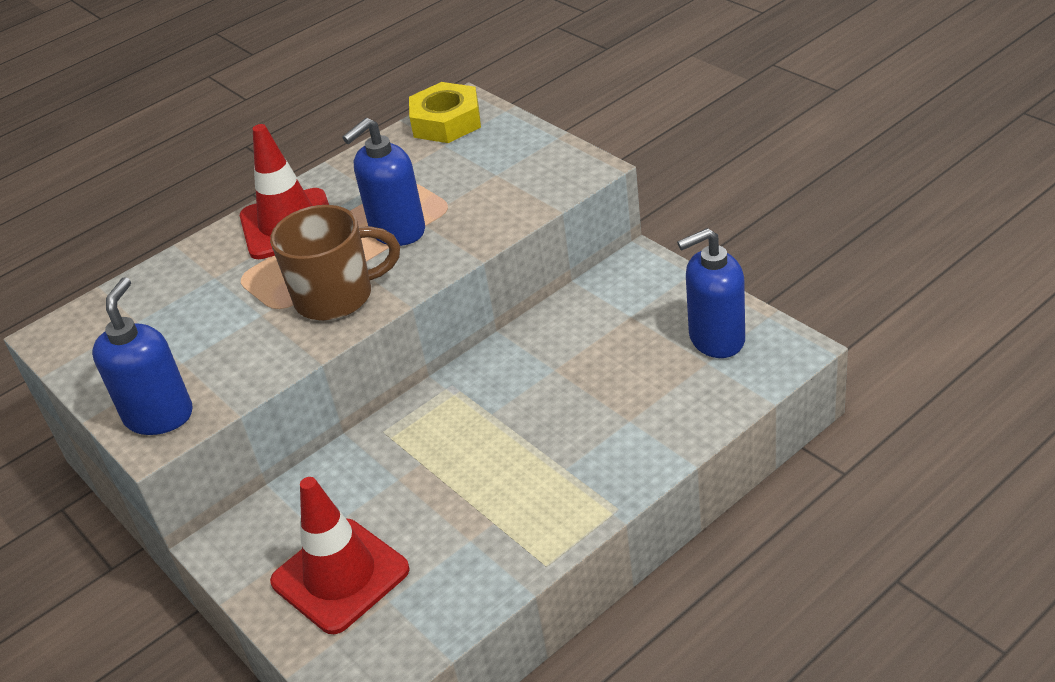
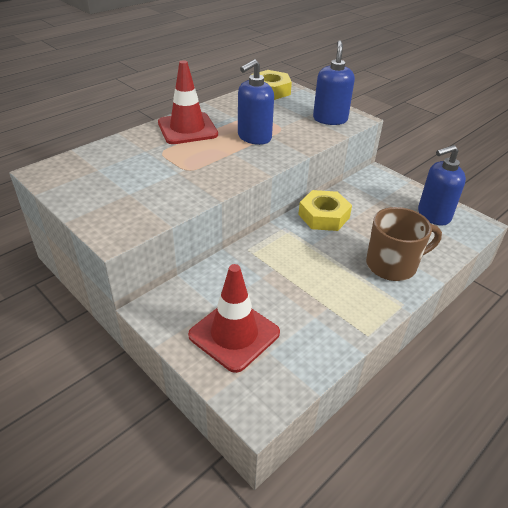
camera: 10 degrees left, 0 degrees up
blue soap dispenser [92,277,193,435] -> blue soap dispenser moved to [313,40,355,125]
brown mug [270,205,400,321] -> brown mug moved to [366,207,442,281]
none -> yellow nut [298,190,352,231]

